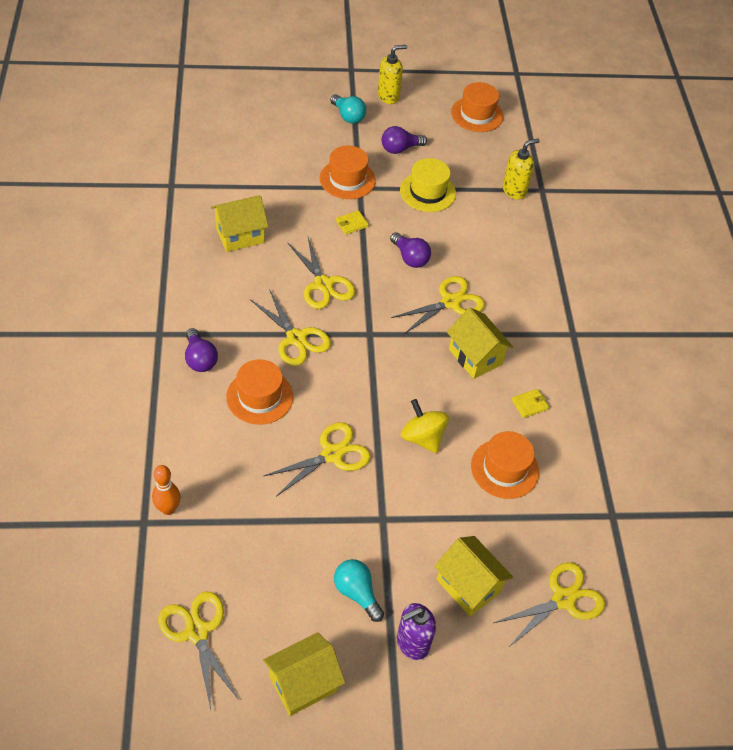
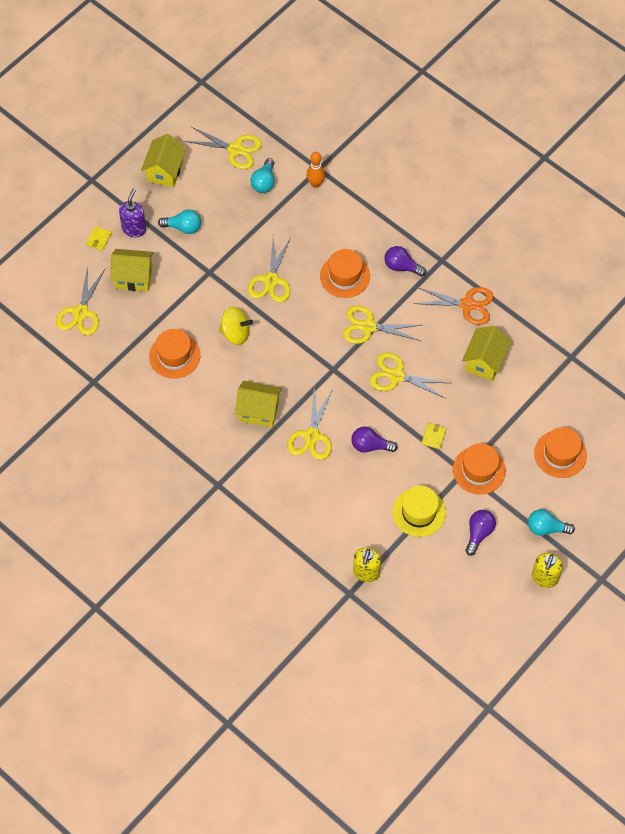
camera: 140 degrees right, 10 degrees up
orange hat [451,82,504,132] -> orange hat moved to [534,427,587,478]
yellow wallet [512,389,549,418] -> yellow wallet moved to [86,226,112,251]
none -> turquoise light bulb [251,158,275,193]
none -> orange scissors [414,287,493,325]

